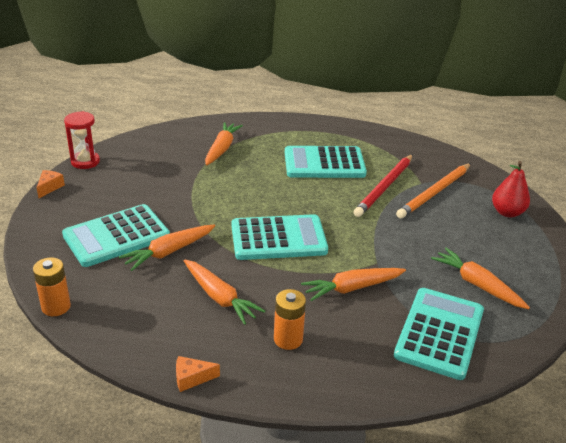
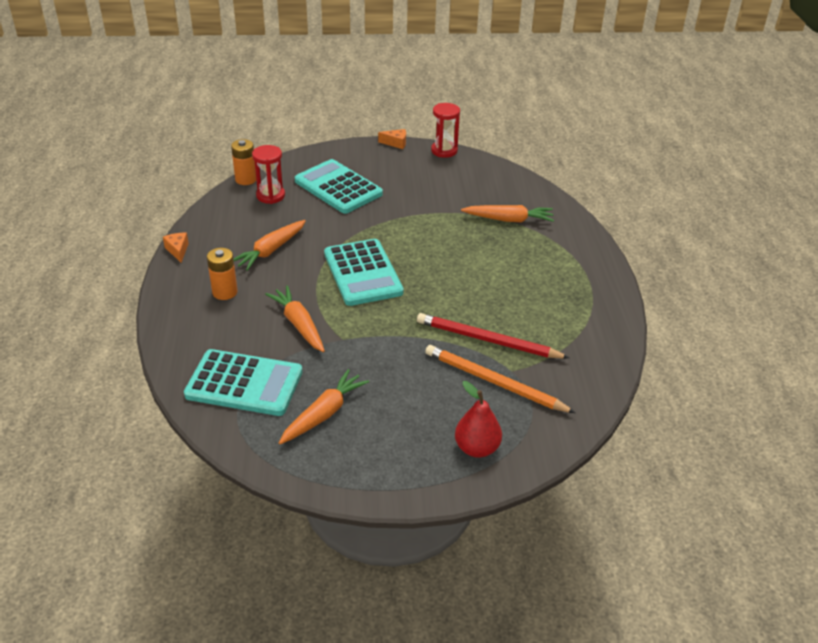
camera: 80 degrees right, 5 degrees up
orange carrot [119,224,215,271] -> none
turquoise calculator [285,146,367,178] -> none
none -> red hourglass [252,145,285,204]

